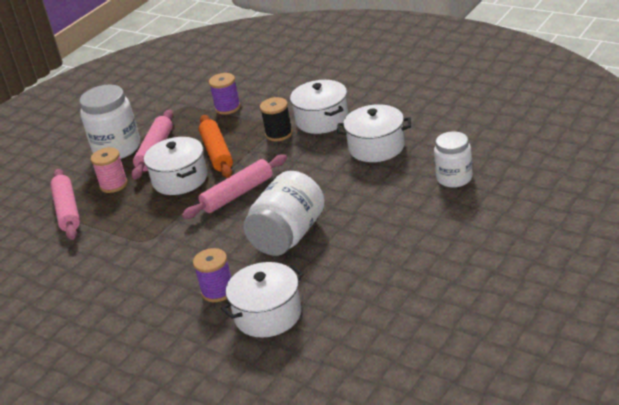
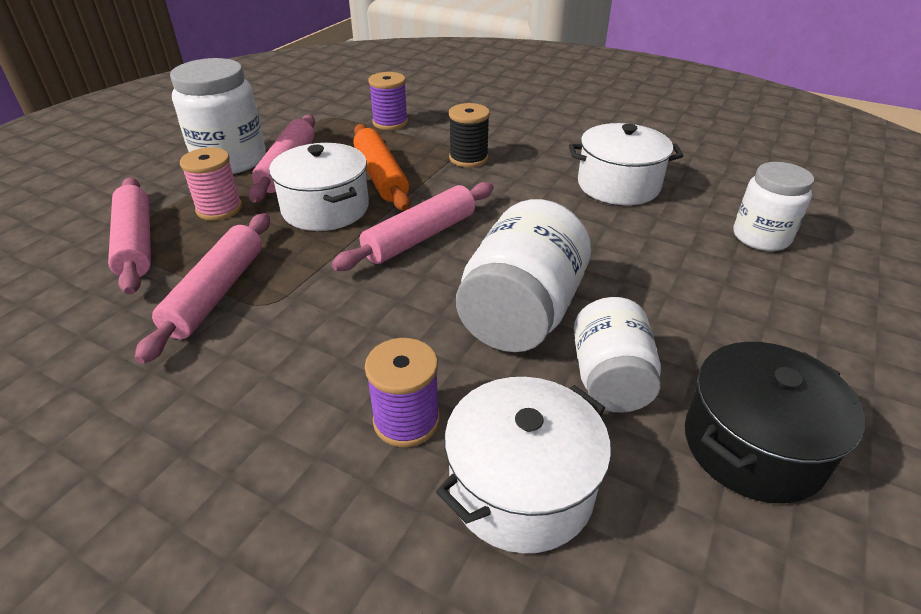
camera: 10 degrees left, 5 degrees up
white pot [290,80,348,134] -> none
none -> pink rolling pin [135,213,270,364]
none -> white jar [574,297,661,413]
none -> black pot [685,342,866,503]

